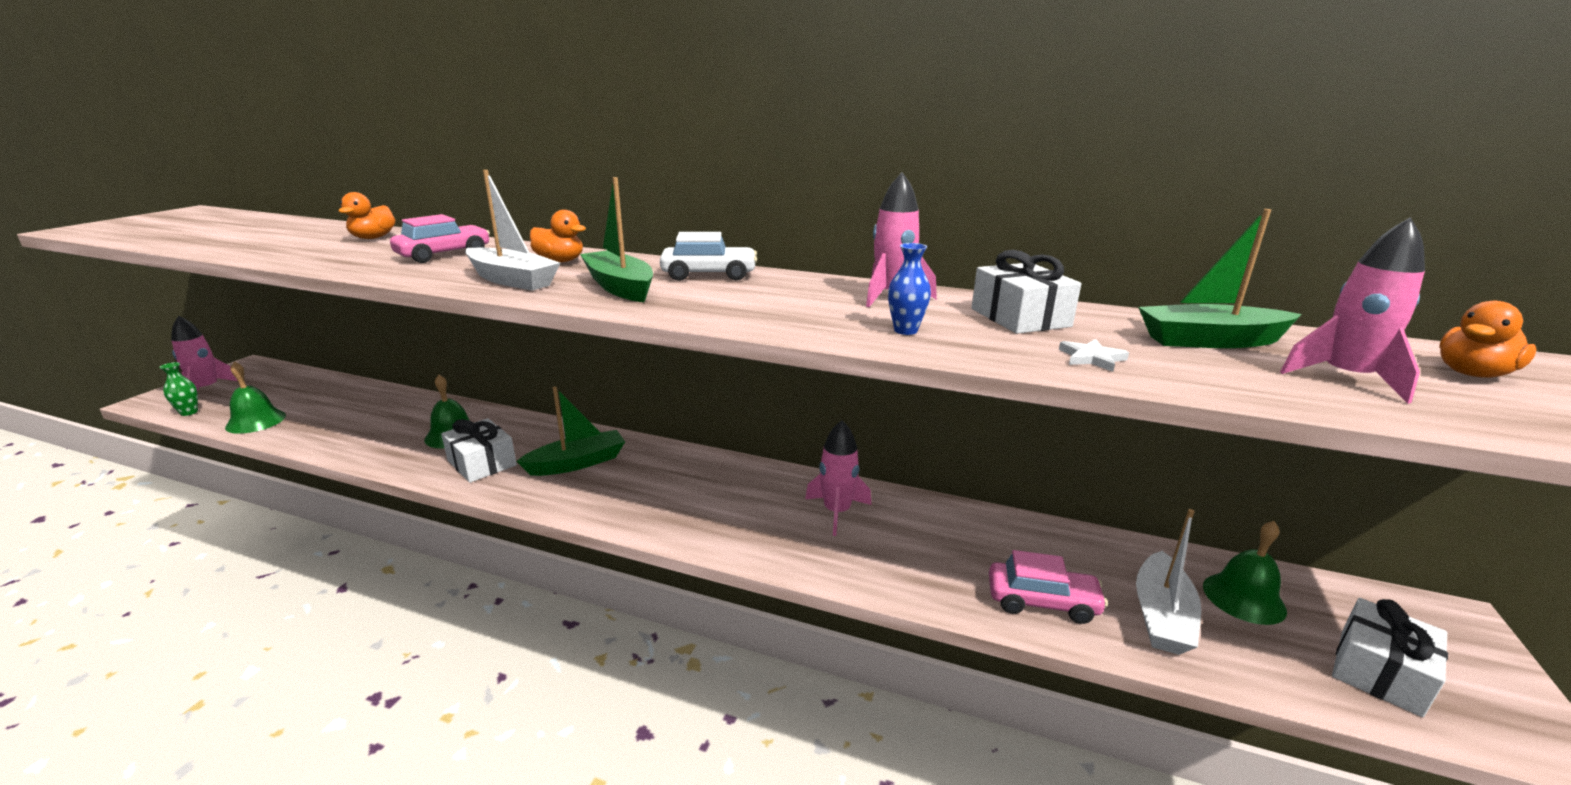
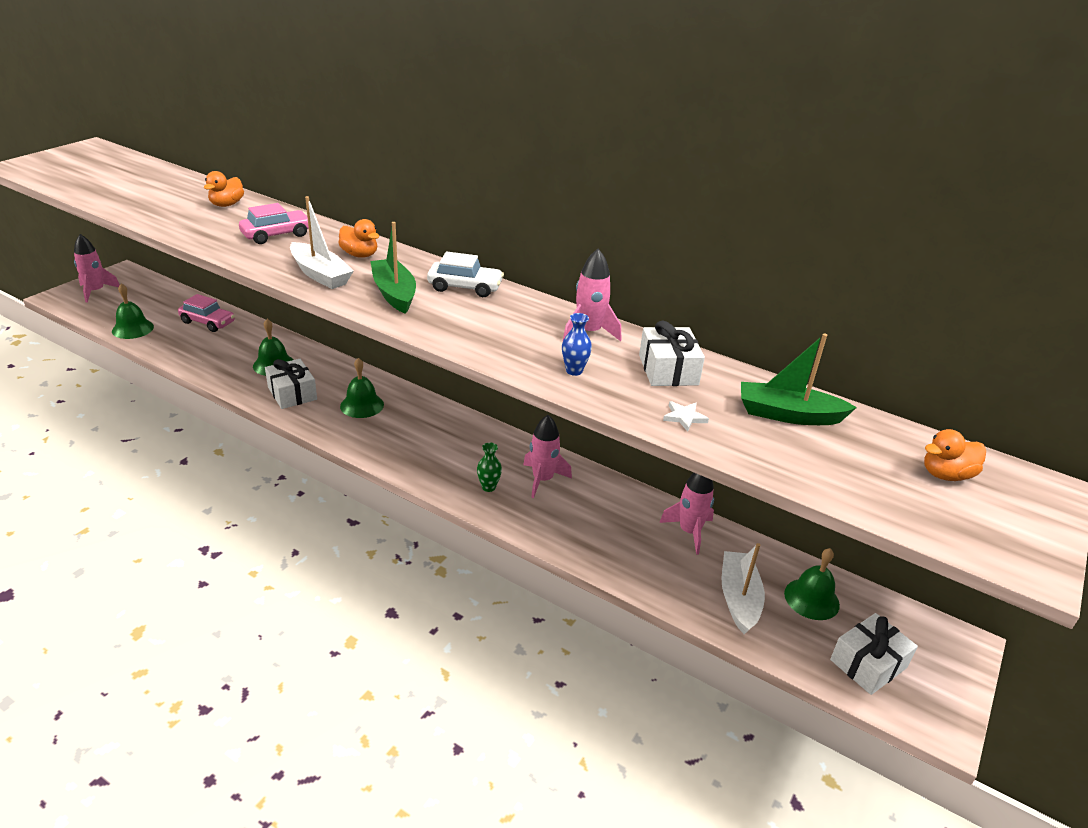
camera: 10 degrees right, 10 degrees up
green vase [159,362,198,416] -> green vase moved to [477,443,502,492]
green boat [517,387,625,476] -> green bell [340,358,384,418]
pink car [989,550,1108,624] -> pink car moved to [178,294,235,332]
white boat [1136,509,1201,655] -> white boat turned 150 degrees clockwise [722,543,765,634]
pink rocket [1280,217,1425,404] -> pink rocket moved to [659,472,714,555]

